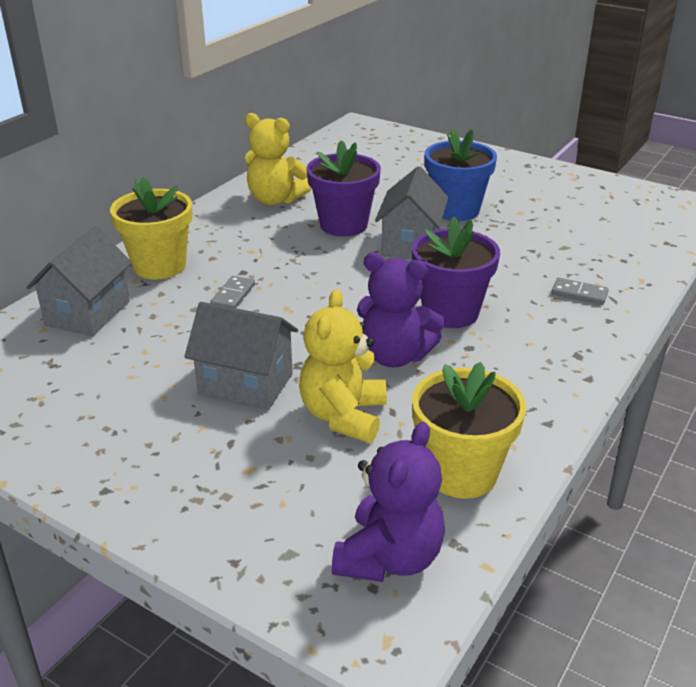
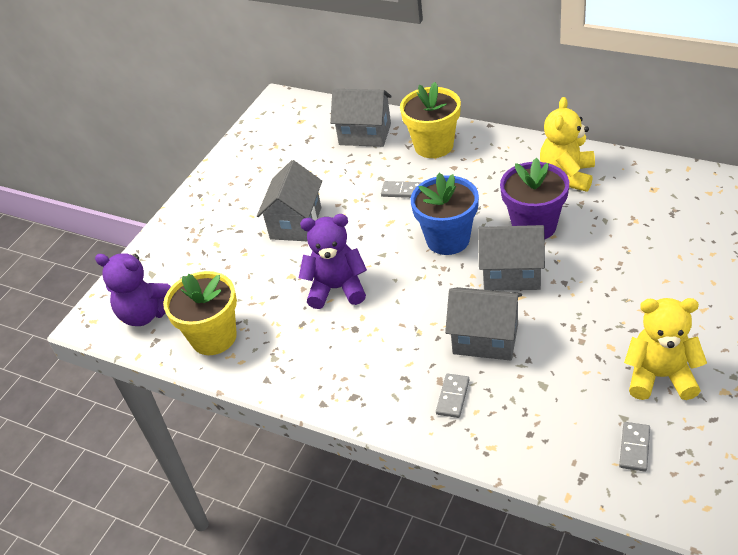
camera: 90 degrees right, 10 degrees up
yellow teddy bear [299,289,387,443] -> yellow teddy bear moved to [624,298,707,400]
purple teddy bear [357,252,445,367] -> purple teddy bear turned 75 degrees clockwise [299,214,367,309]
purple flower pot [412,217,500,328] -> none
blue flower pot [425,128,497,221] -> blue flower pot moved to [411,173,479,255]
none -> grey house [445,287,522,361]
none -> grey domino [619,422,650,472]

